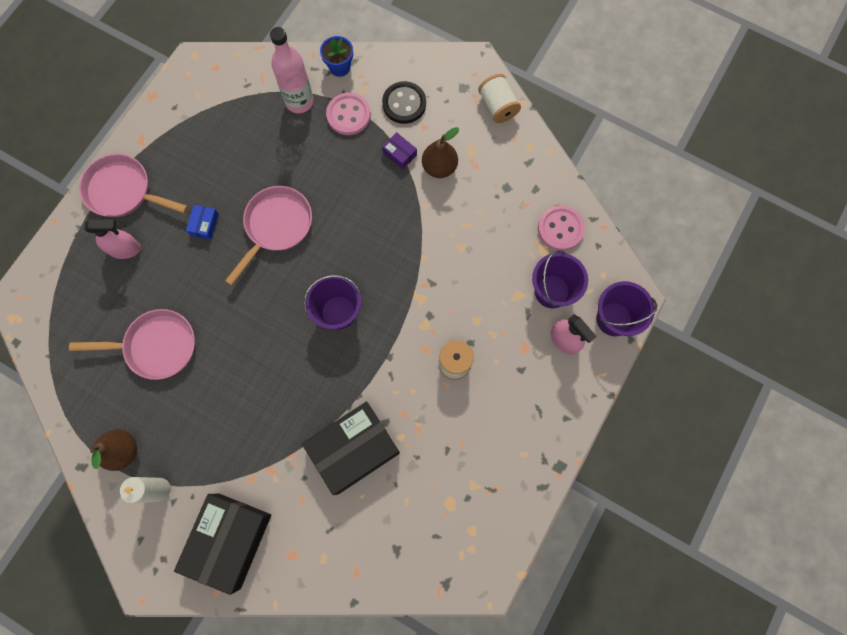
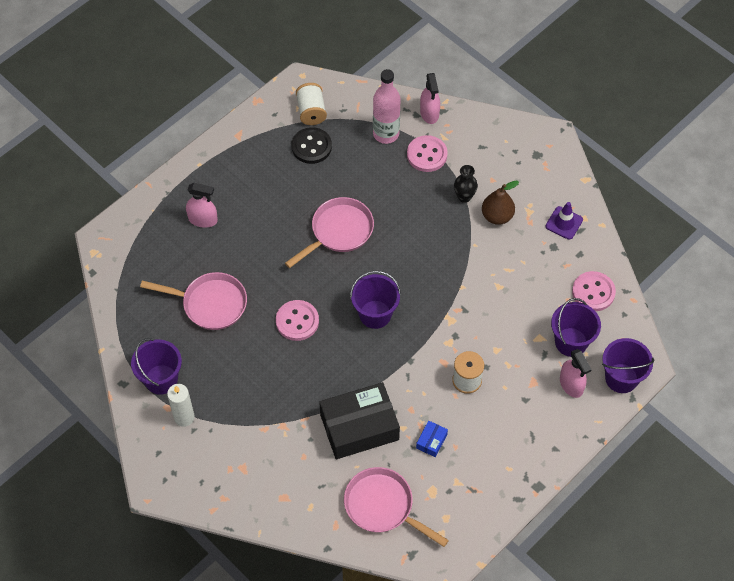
camera: 15 degrees right, 15 degrees down
pink pan [79,154,188,217] -> pink pan moved to [344,467,449,547]
brown pear [90,430,137,471] -> purple bucket [131,338,182,395]
black box [174,493,271,595] -> none
blue box [186,205,219,240] -> blue box moved to [416,421,448,457]
blue flower pot [320,36,353,77] -> pink spray bottle [420,73,440,124]
black button [382,81,426,124] -> black button moved to [291,127,332,164]
purple box [382,132,417,169] -> black vase [454,165,478,203]
white spool [478,74,521,123] -> white spool moved to [296,83,327,125]
none -> pink button [276,300,319,341]
none -> purple traffic cone [546,202,583,240]

